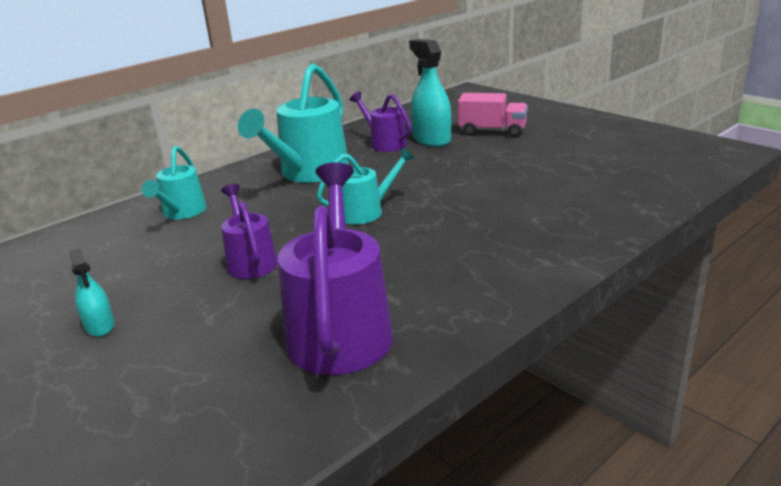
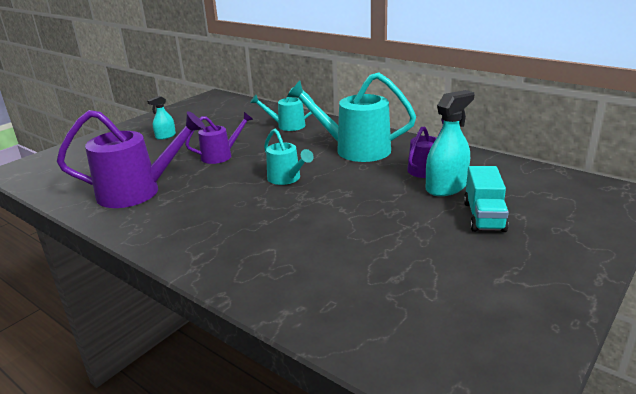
camera: 80 degrees right, 0 degrees up
pink truck [458,93,528,137] -> turquoise truck [464,166,509,232]

